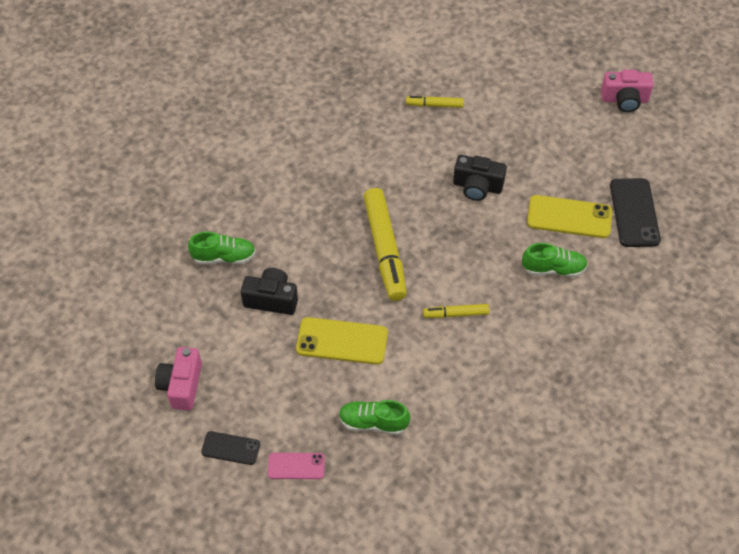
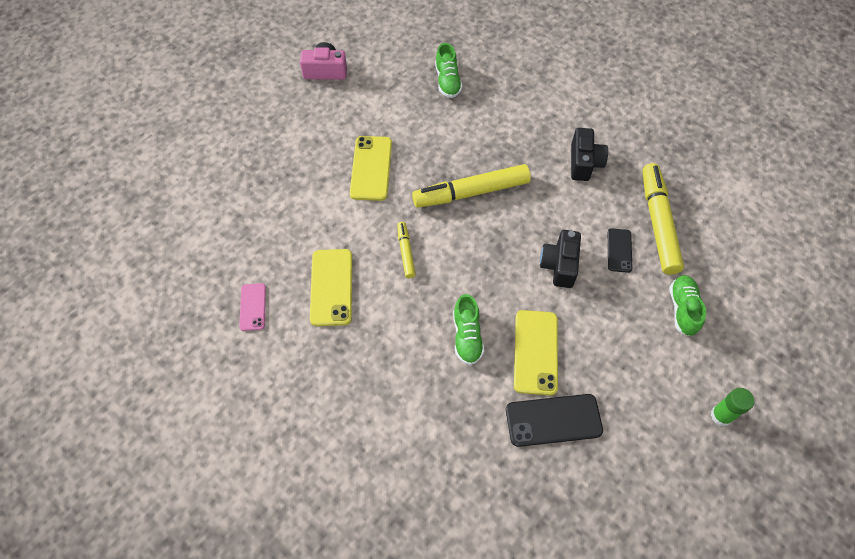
camera: 85 degrees right, 5 degrees up
black phone [201,431,260,465] -> black phone moved to [608,228,632,273]
black camera [241,268,298,315] -> black camera moved to [571,128,608,181]
pink phone [268,453,325,479] -> pink phone moved to [239,283,266,331]
green shoe [339,400,410,435] -> green shoe moved to [670,275,706,336]
yellow marker [406,96,464,108] -> yellow marker [642,163,684,275], size x2.01
pink camera [601,70,654,112] -> green glue stick [711,388,754,426]
none -> yellow phone [310,249,352,326]

